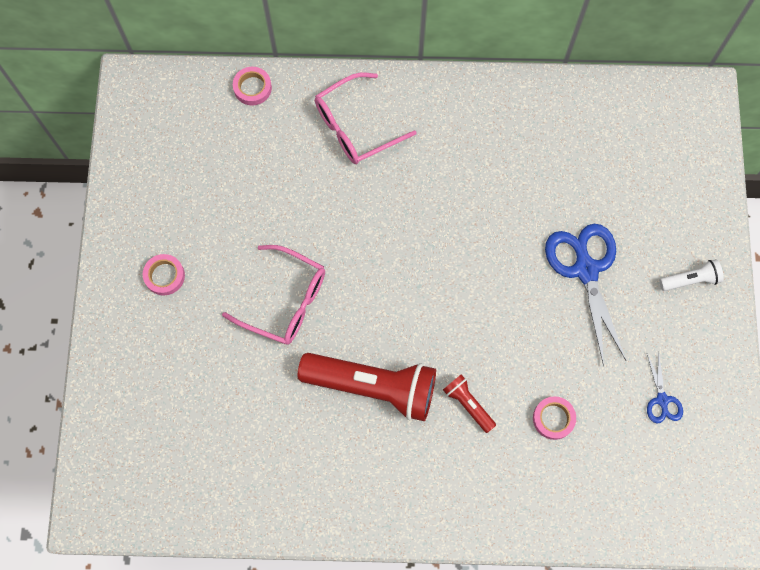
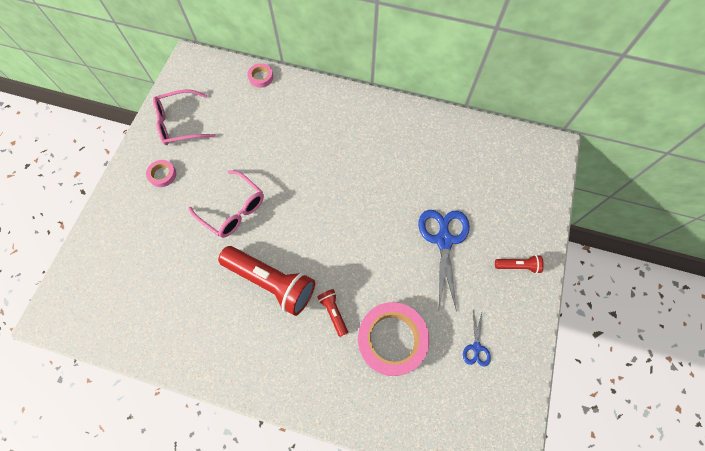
camera: 15 degrees right, 5 degrees down
pink glasses [315,72,417,164] -> pink glasses moved to [153,89,216,145]
pink tape [533,396,576,440] -> pink tape [358,302,429,376], size x2.19
white flashlight [659,259,724,291] -> red flashlight [495,255,544,274]

